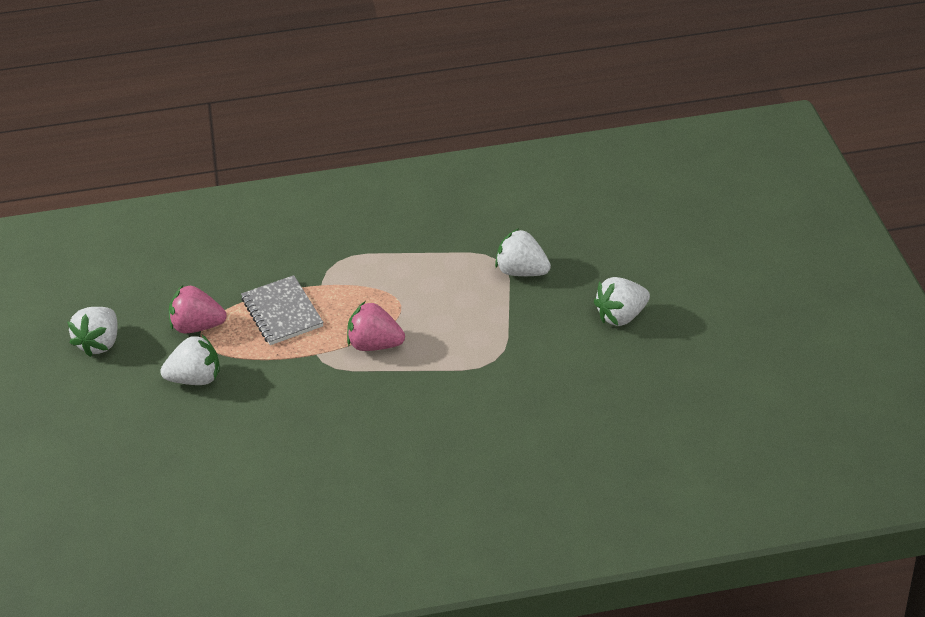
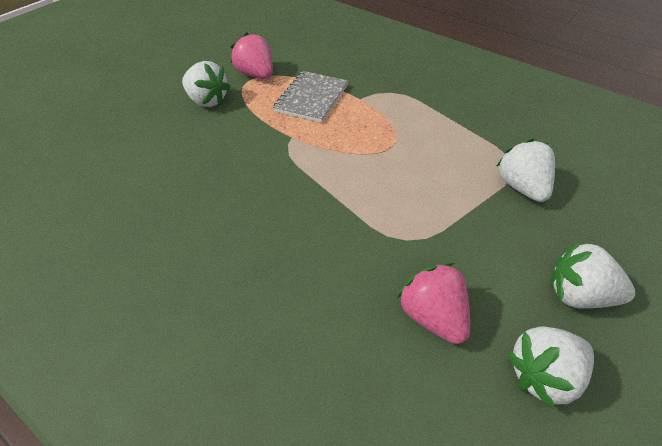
camera: 45 degrees right, 5 degrees up
white strawberry [67,307,118,357] -> white strawberry moved to [507,326,594,409]
pink strawberry [347,302,405,351] -> pink strawberry moved to [397,263,470,344]

